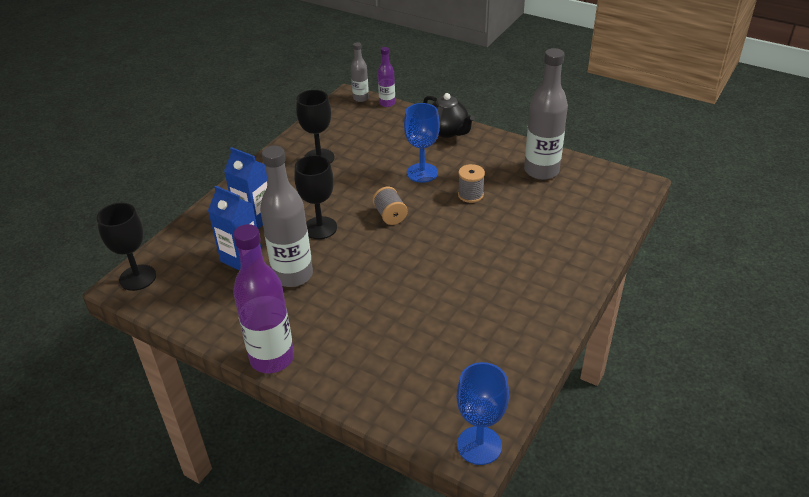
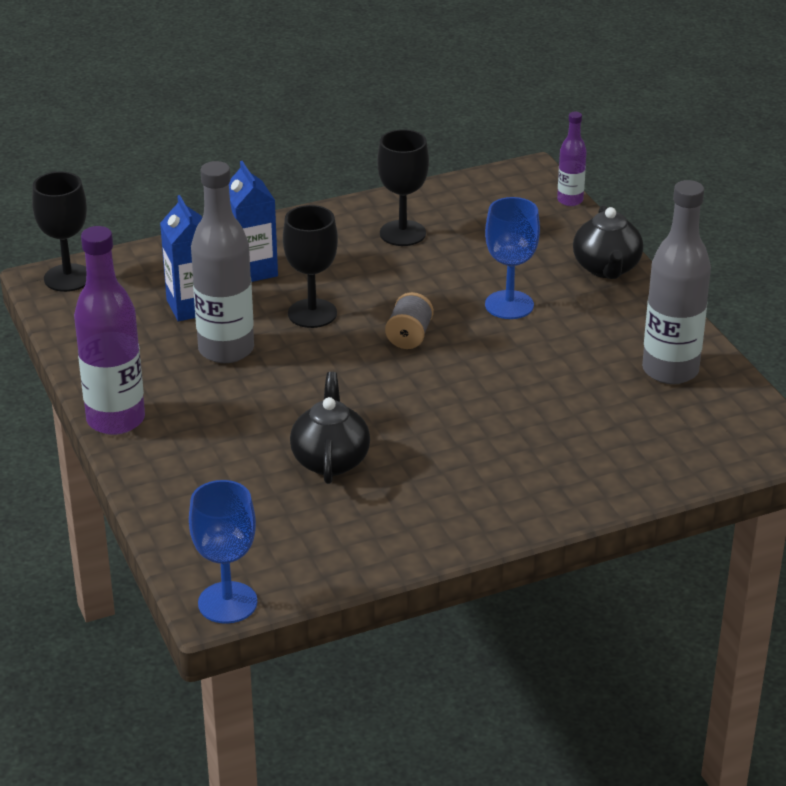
camera: 35 degrees right, 5 degrees down
grey bottle [351,42,369,102] -> none
grey spool [458,164,485,203] -> none
none -> black teapot [290,372,370,484]

